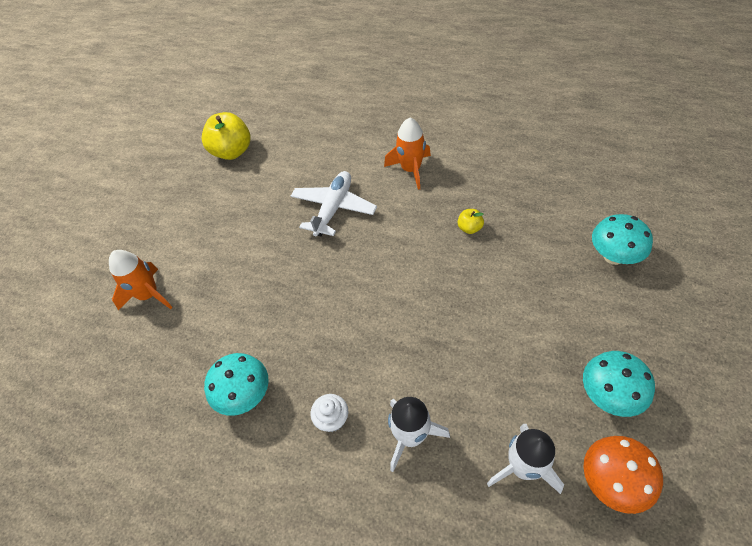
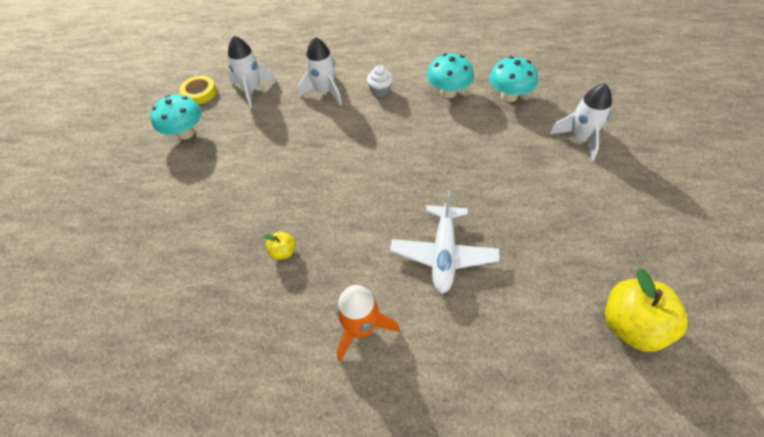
camera: 165 degrees right, 0 degrees up
orange rocket [109,250,172,310] -> white rocket [550,84,612,161]
orange mushroom [583,436,663,514] -> yellow tape [180,76,217,104]
turquoise mushroom [592,214,653,265] -> turquoise mushroom moved to [489,56,538,102]

